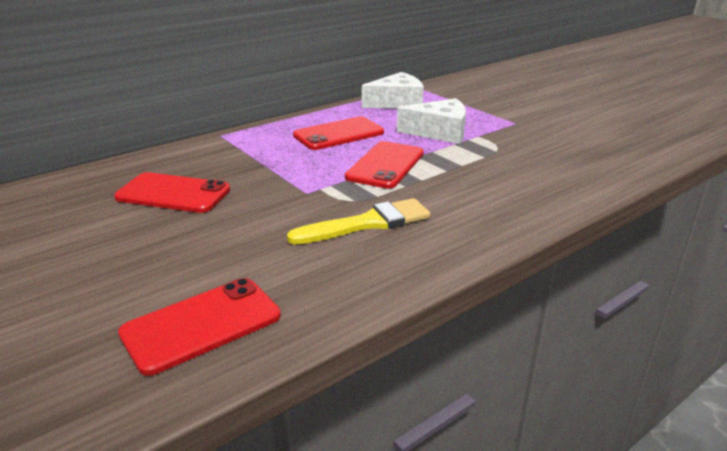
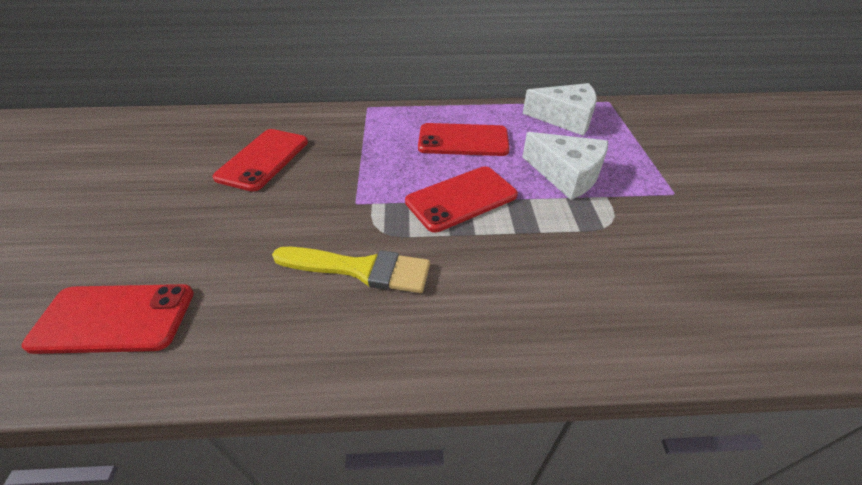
camera: 35 degrees right, 15 degrees up
red phone [114,172,230,213] -> red phone turned 60 degrees clockwise [213,129,308,192]

